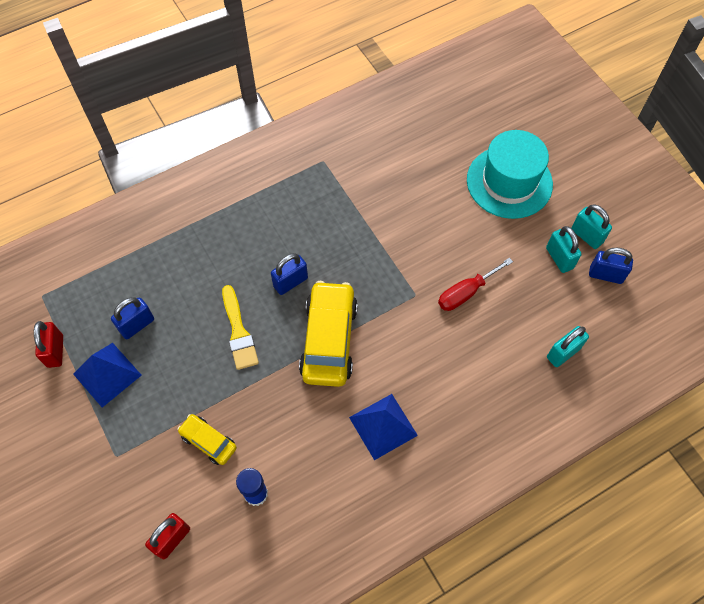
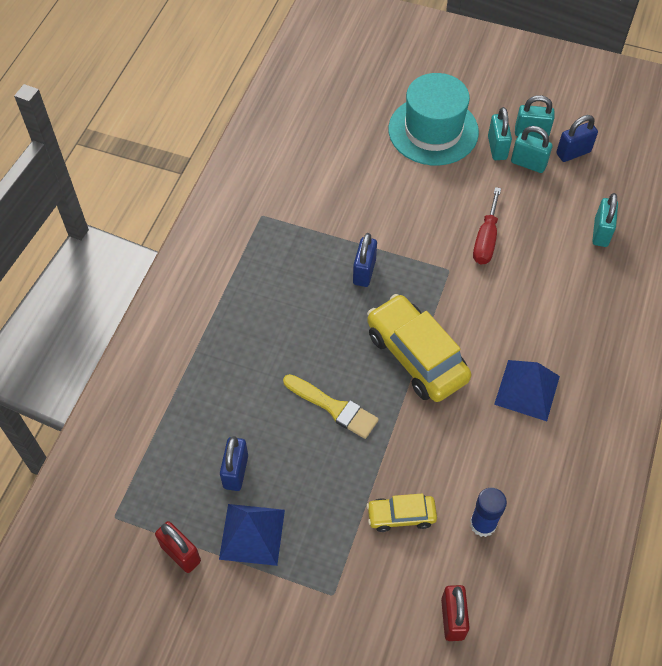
camera: 40 degrees left, 5 degrees down
blue padlock [271,253,308,295] -> blue padlock moved to [353,233,377,287]
none -> turquoise padlock [488,107,512,160]

